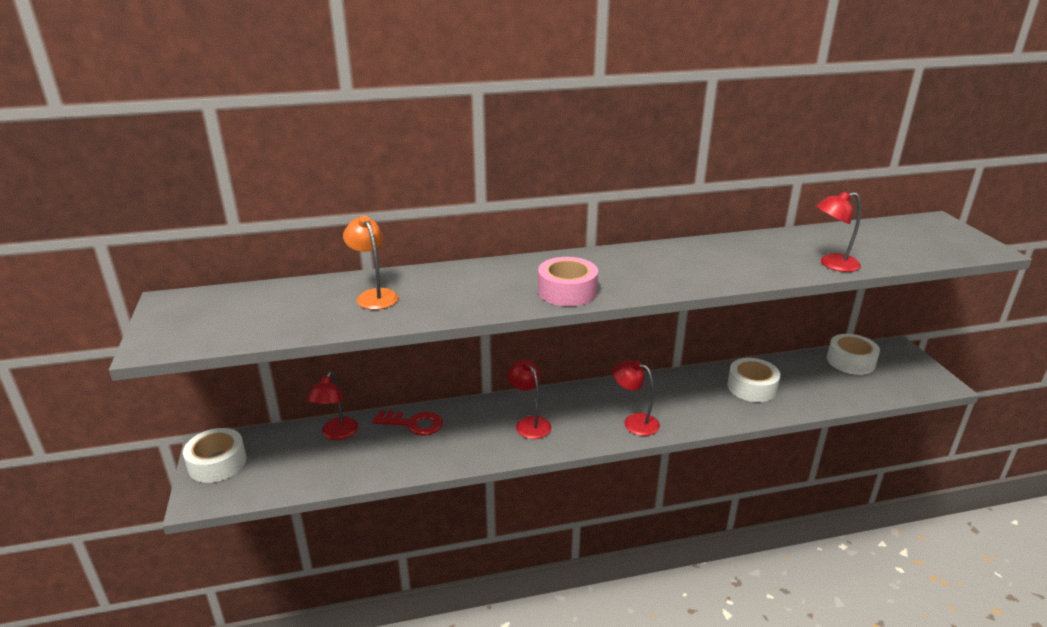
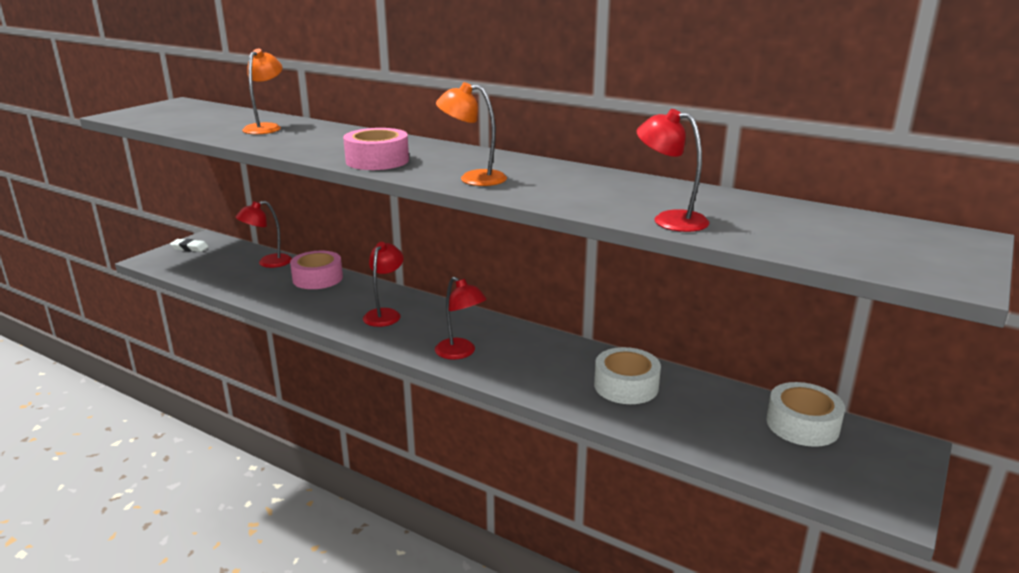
camera: 45 degrees right, 5 degrees down
white tape [183,428,247,483] -> white eraser [170,239,209,252]
red key [373,410,443,436] -> pink tape [290,251,343,289]
red lamp [613,360,660,436] -> red lamp turned 150 degrees clockwise [435,277,487,360]
none -> orange lamp [436,82,507,186]

